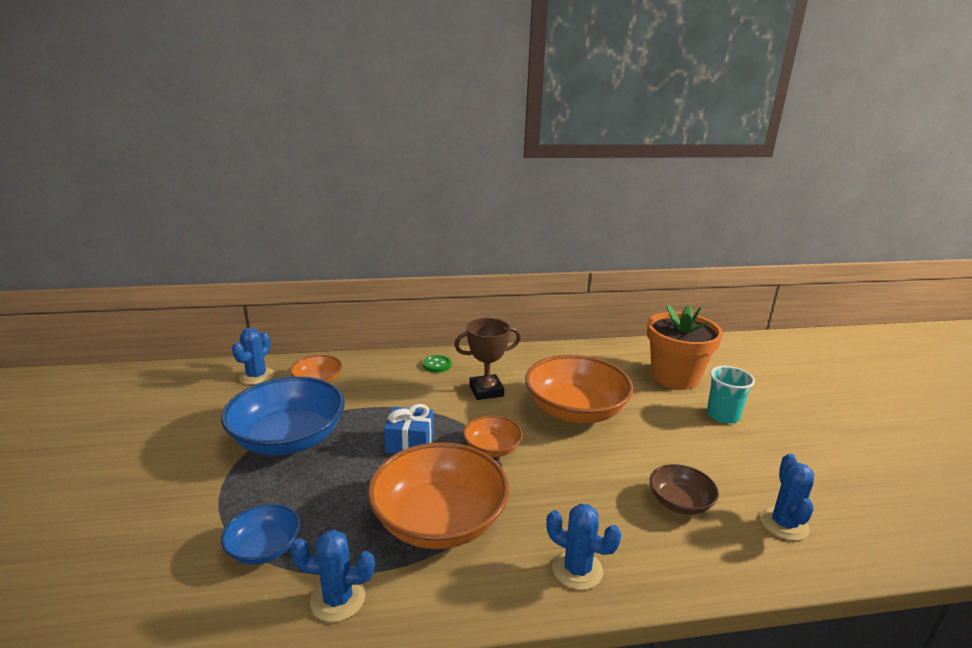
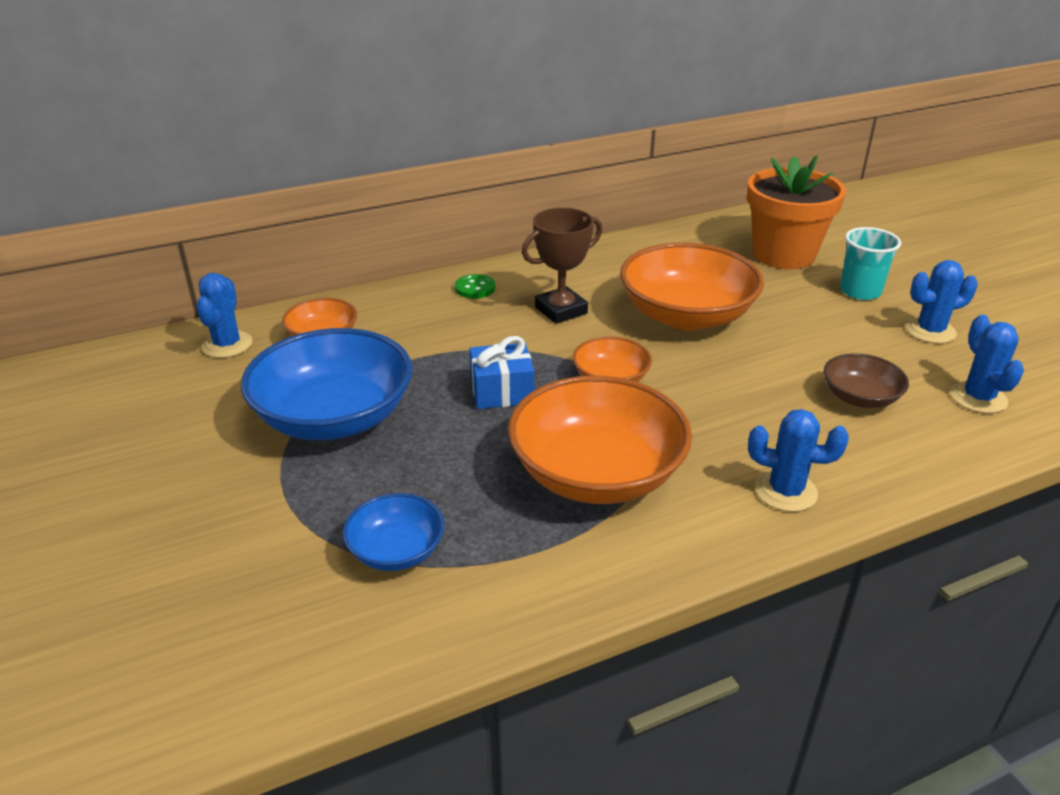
camera: 15 degrees left, 10 degrees up
blue cactus [290,529,375,622] -> blue cactus moved to [905,260,978,344]

